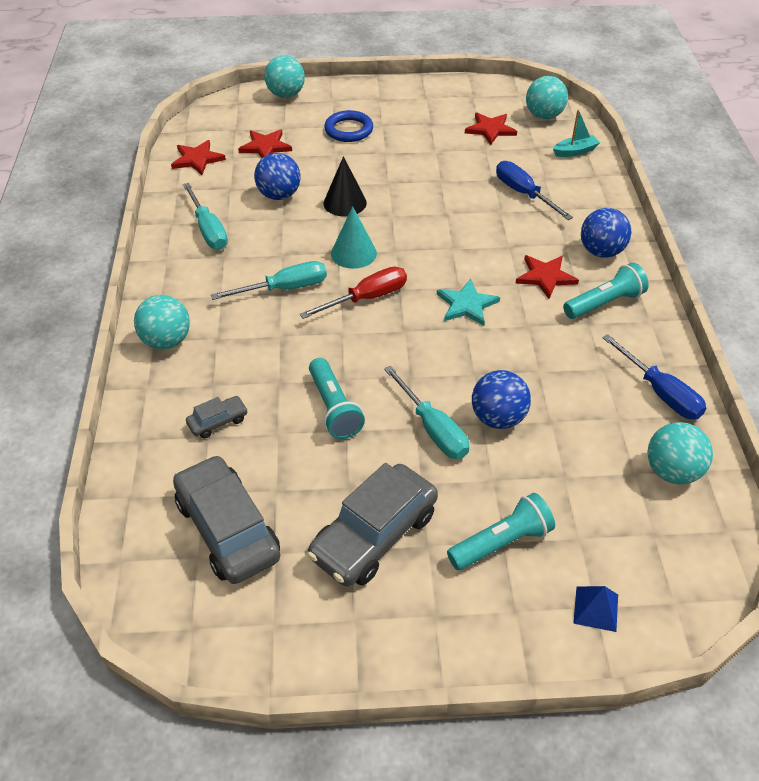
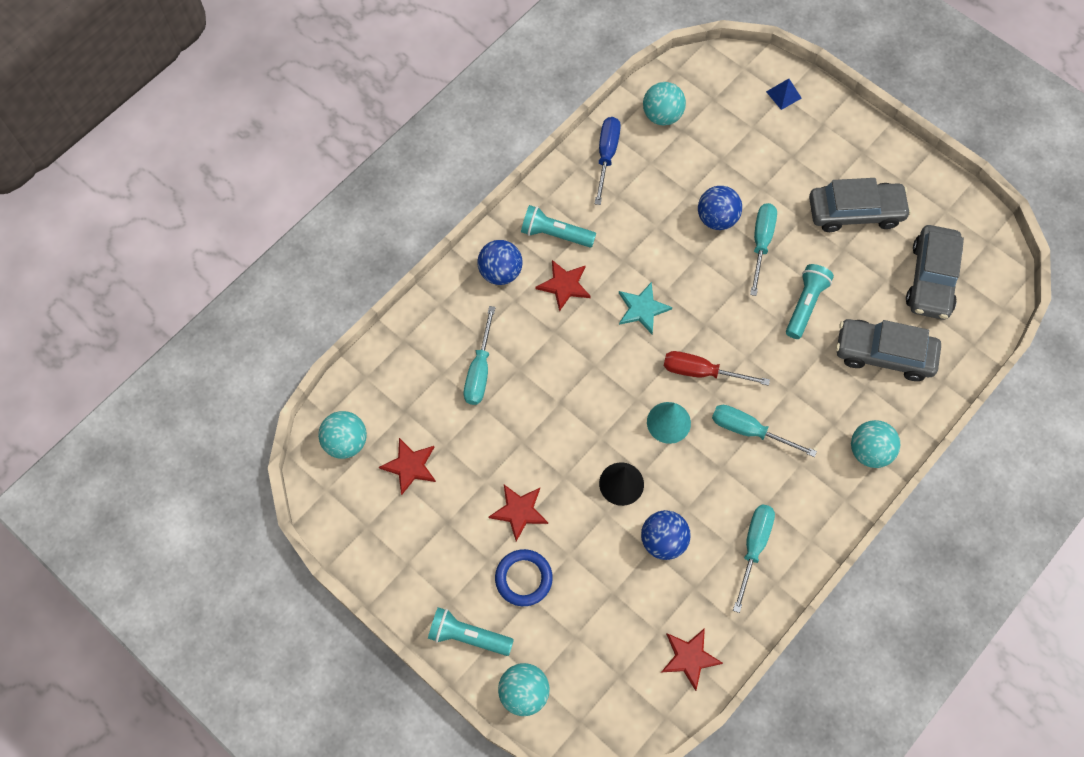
camera: 135 degrees left, 20 degrees up
grey car [186,396,248,438] -> grey car [836,319,941,381], size x2.14
red star [238,129,292,158] -> red star moved to [488,485,548,541]
turquoise flashlight [447,493,555,570] -> turquoise flashlight moved to [428,607,514,656]
blue screwdriver [496,161,573,220] -> turquoise screwdriver [464,306,496,405]
turquoise boat [553,110,600,157] -> none

